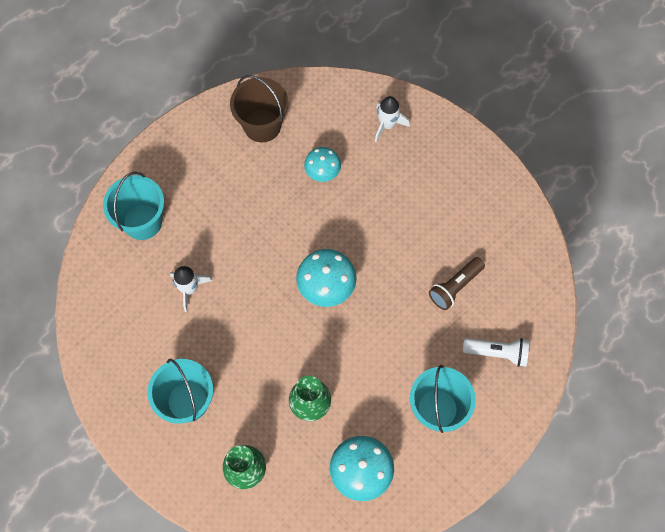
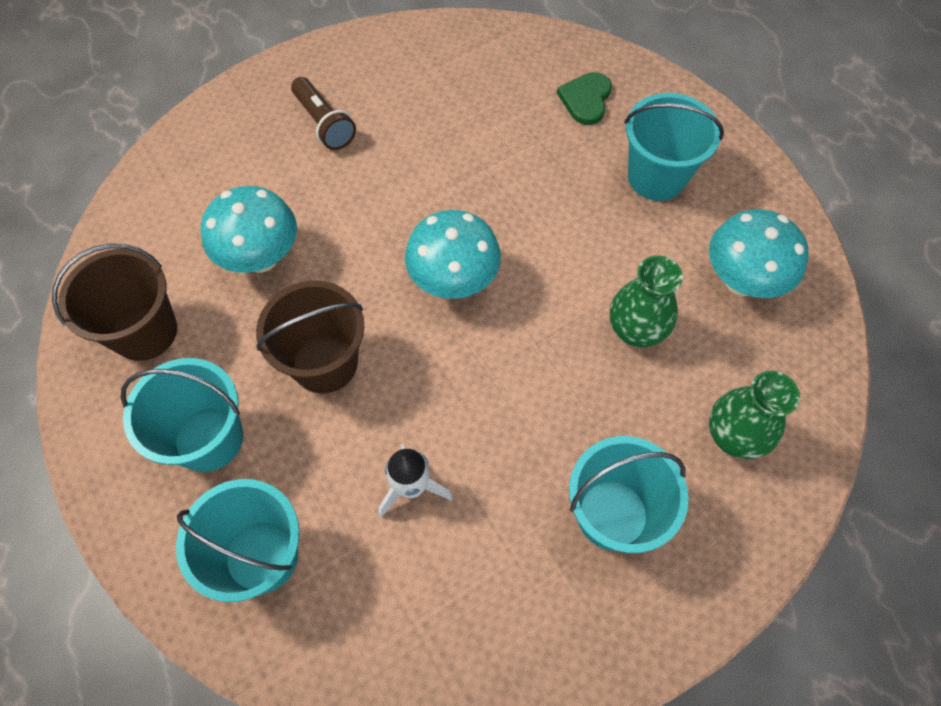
camera: 80 degrees left, 5 degrees down
turquoise mushroom [304,147,341,182] -> turquoise mushroom [201,186,297,273], size x1.54
white rocket [375,96,410,142] -> none
brown flashlight [429,257,485,310] -> brown flashlight moved to [291,77,356,150]
white flashlight [463,338,529,367] -> green heart [557,72,612,125]
none -> turquoise bucket [120,358,243,472]
none -> brown bucket [256,281,365,393]

